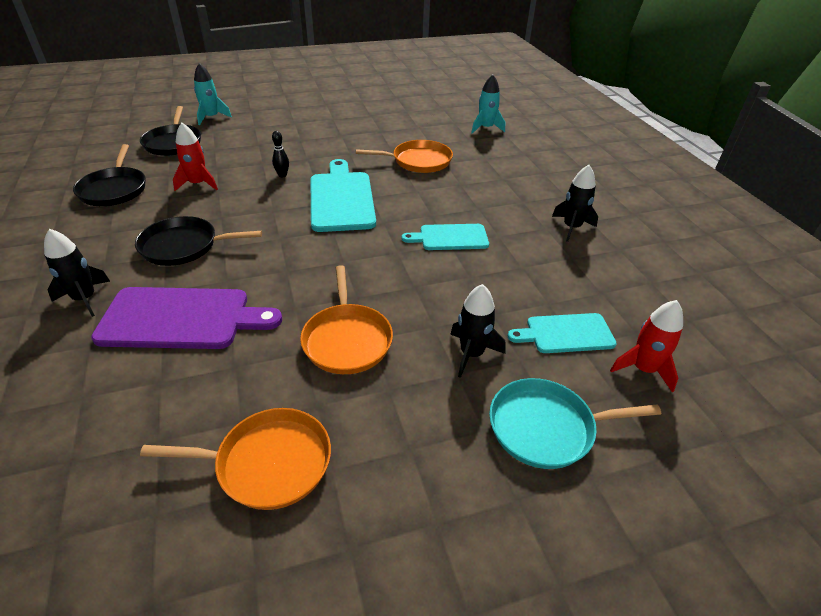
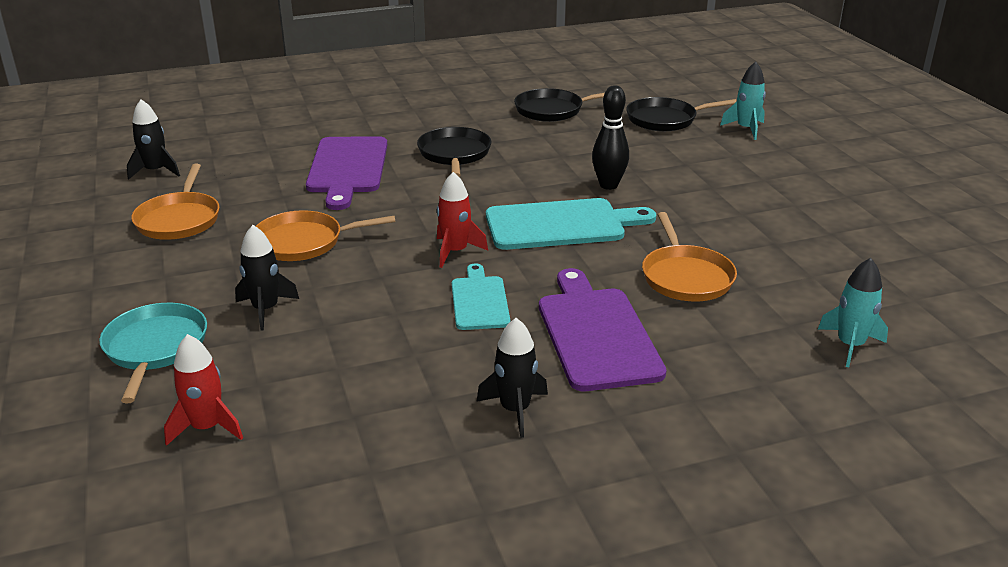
camera: 90 degrees right, 10 degrees down
black rocket [44,229,110,317] -> black rocket moved to [127,99,180,180]
red rocket [173,123,218,191] -> red rocket moved to [437,172,488,268]
black bowling pin [272,131,289,177] -> black bowling pin [592,85,629,190], size x1.78
turquoise cutting board [508,313,617,353] -> none
none -> purple cutting board [539,268,666,391]

